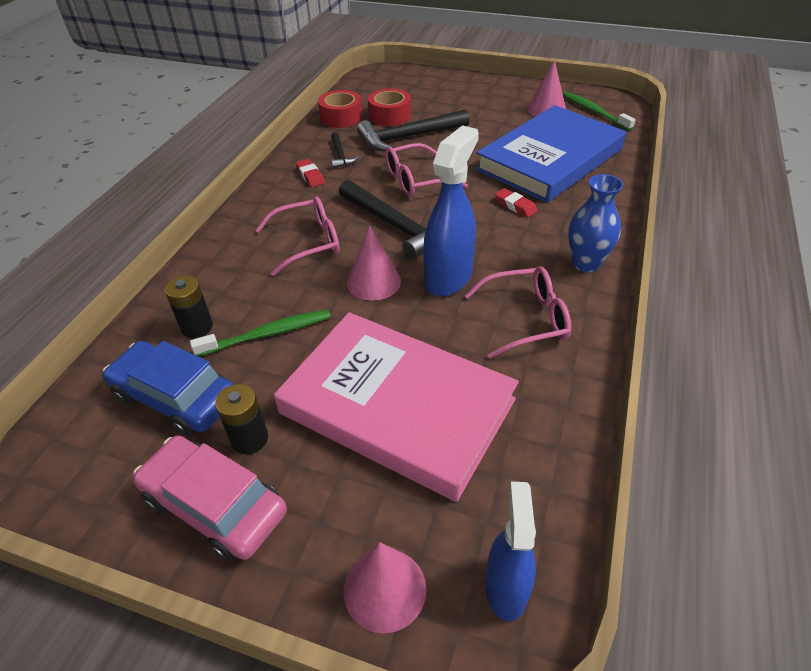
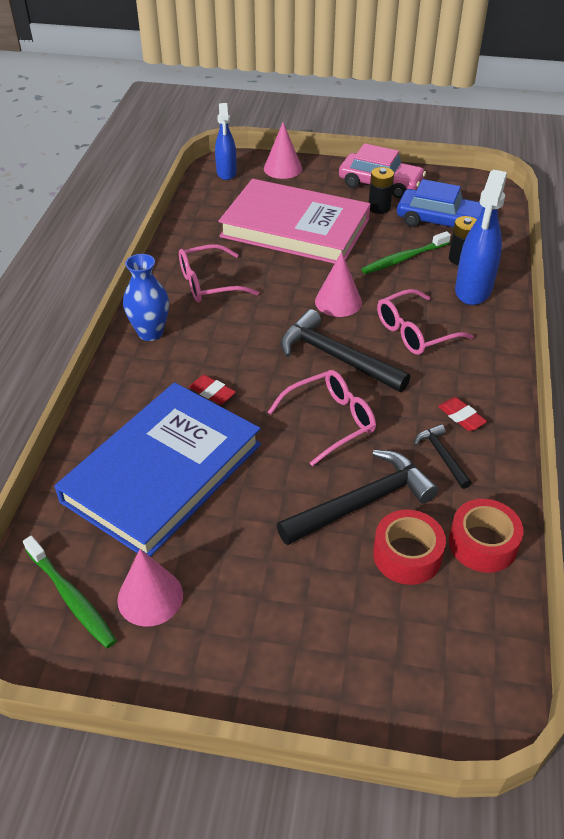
camera: 170 degrees right, 0 degrees up
blue spray bottle [423,125,479,296] -> blue spray bottle moved to [455,170,507,305]

